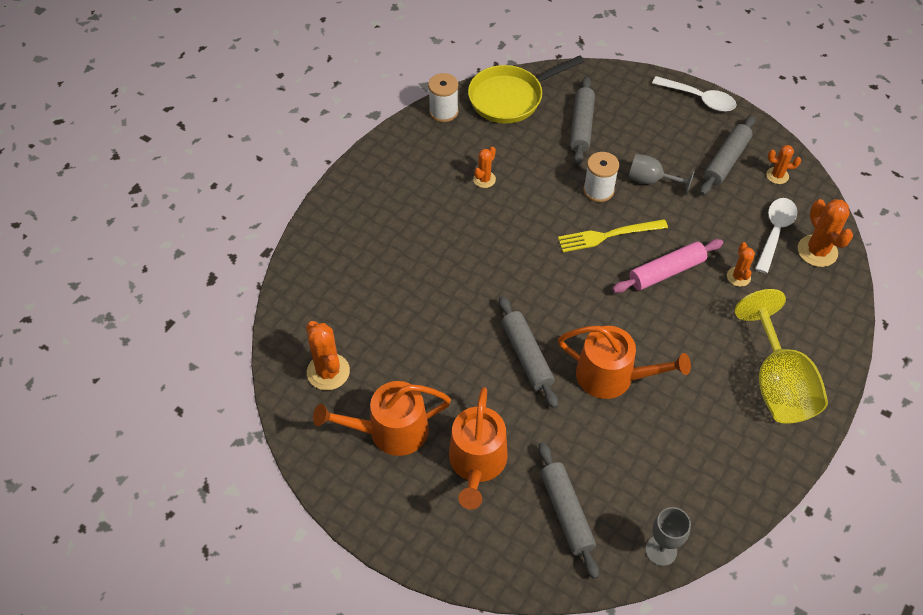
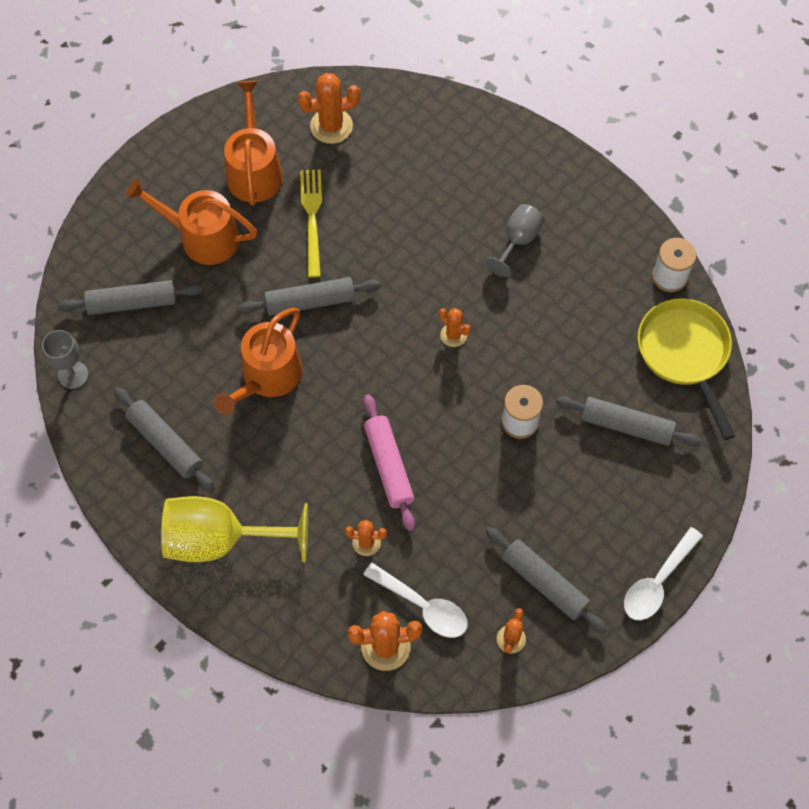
camera: 100 degrees right, 10 degrees up
orange cactus [473,146,496,188] -> orange cactus moved to [439,308,471,347]
yellow fork [558,219,668,252] -> yellow fork moved to [300,169,322,278]
grey goblet [628,154,695,195] -> grey goblet moved to [485,204,544,277]
none -> grey rolling pin [114,387,215,492]

